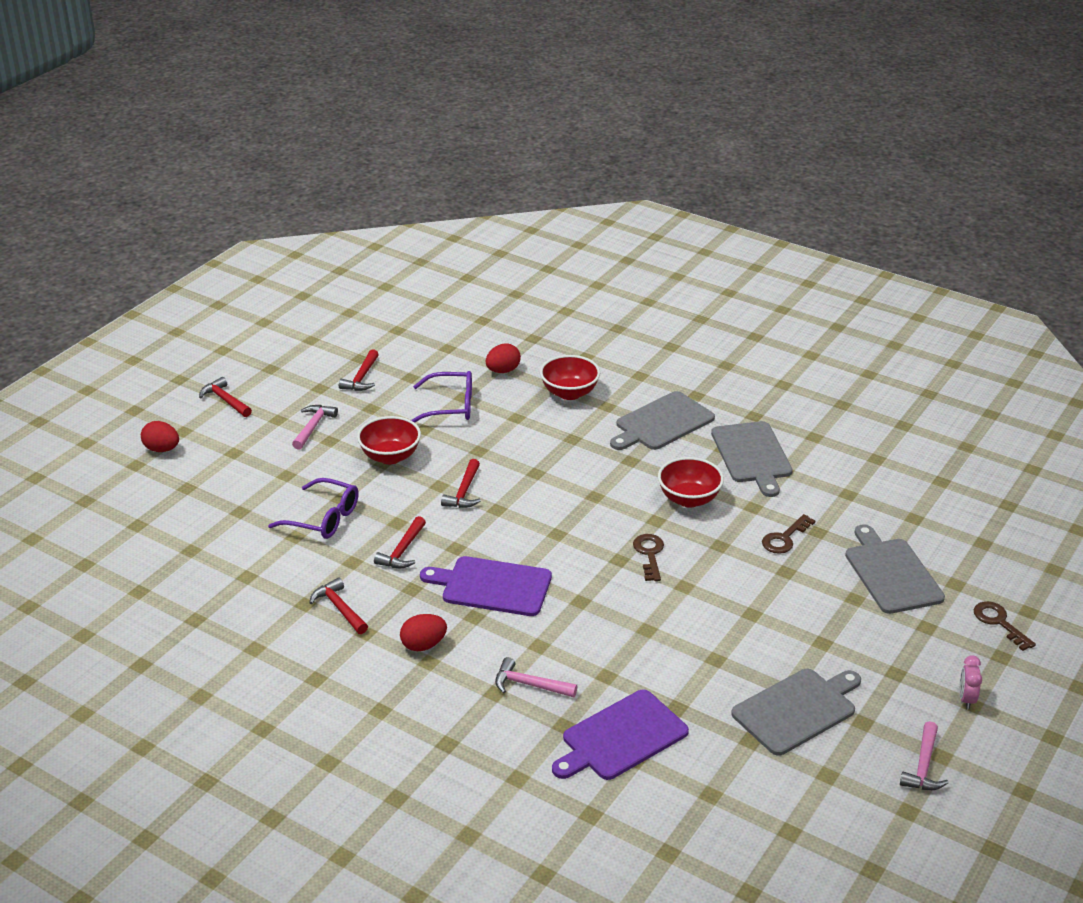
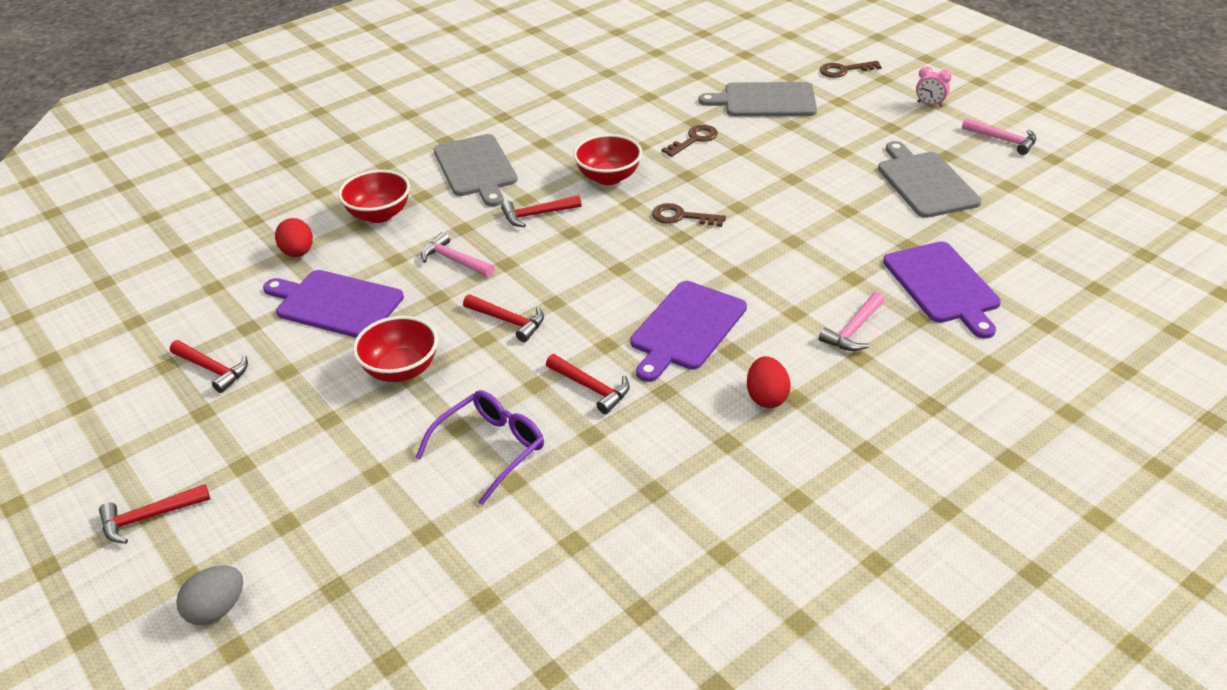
camera: 70 degrees left, 5 degrees up
red egg [141,421,179,452] -> grey egg [176,565,243,625]
pink hammer [292,405,338,450] -> pink hammer moved to [421,232,495,277]
red hammer [310,578,368,634] -> red hammer moved to [501,195,582,227]
purple glasses [411,371,472,423] -> purple cutting board [263,270,404,338]
grey cutting board [711,421,792,497] -> none
brown key [762,514,815,554] -> brown key turned 105 degrees counterclockwise [662,125,718,157]

